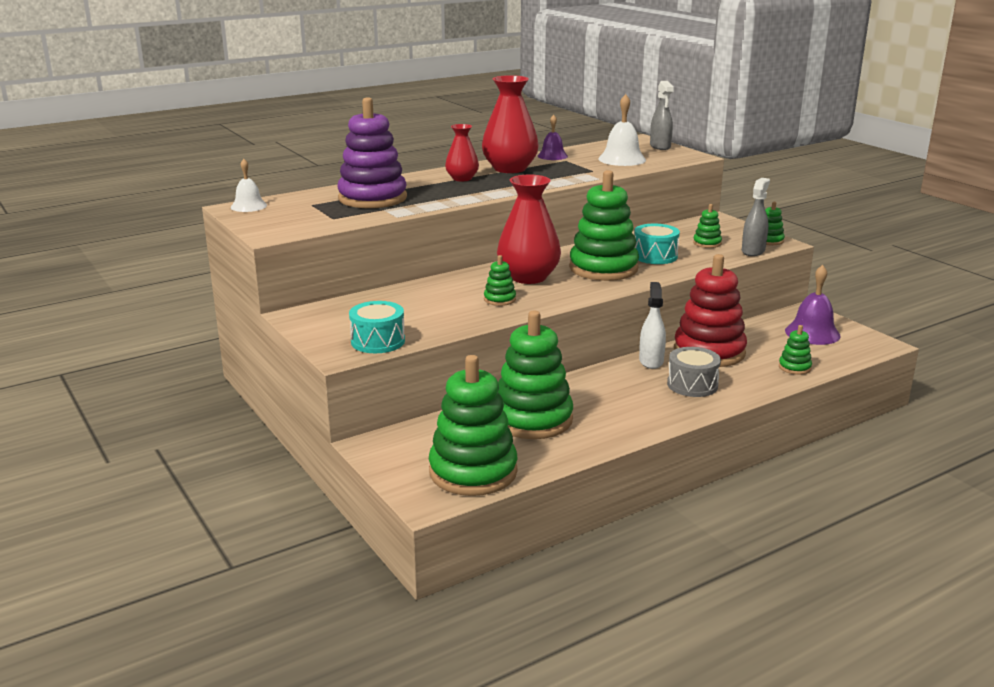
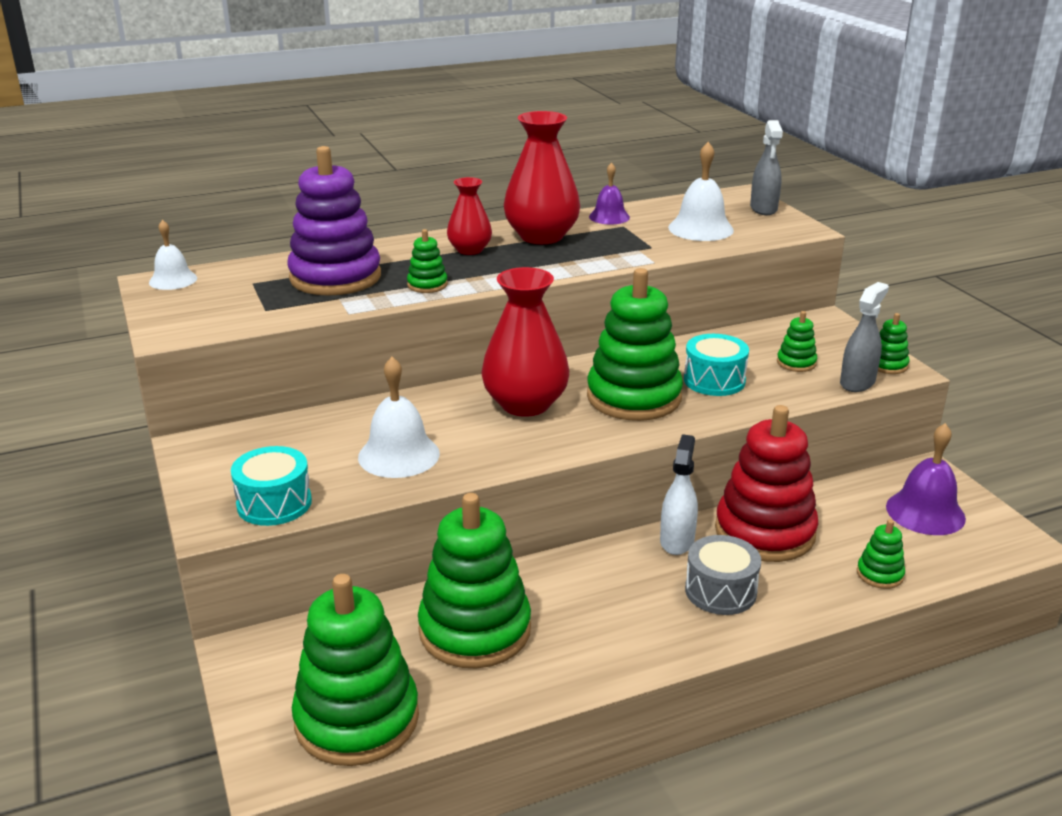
camera: 10 degrees right, 5 degrees up
green stacking toy [484,255,516,306] -> green stacking toy moved to [407,229,448,293]
none -> white bell [358,357,440,478]

